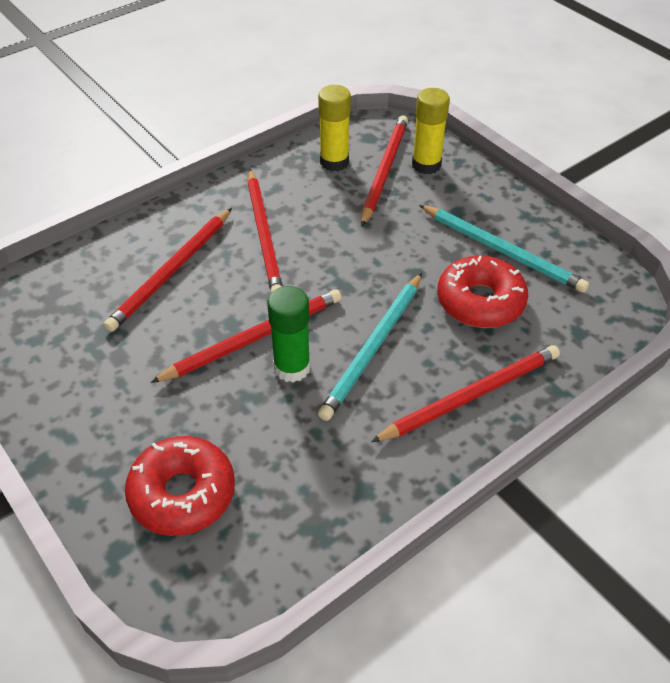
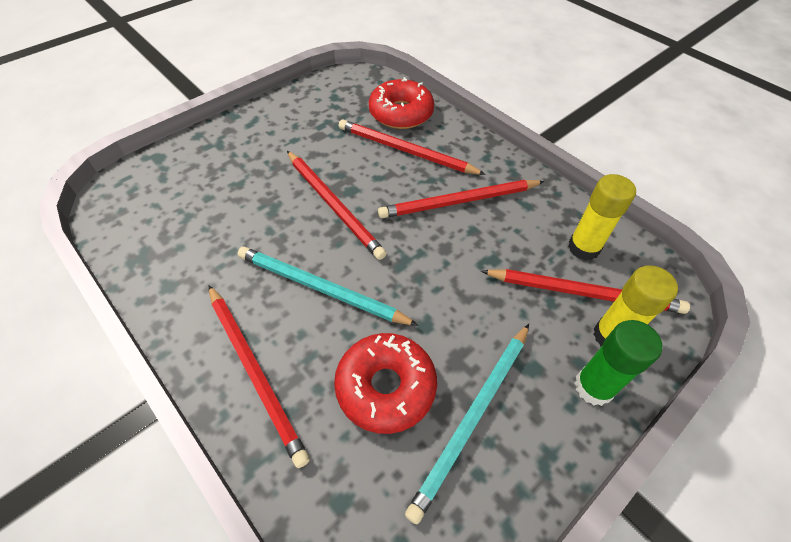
camera: 85 degrees right, 5 degrees up
red donut [125,436,235,536] -> red donut moved to [369,77,434,129]
green glue stick [267,286,311,382] -> green glue stick moved to [575,320,662,406]

